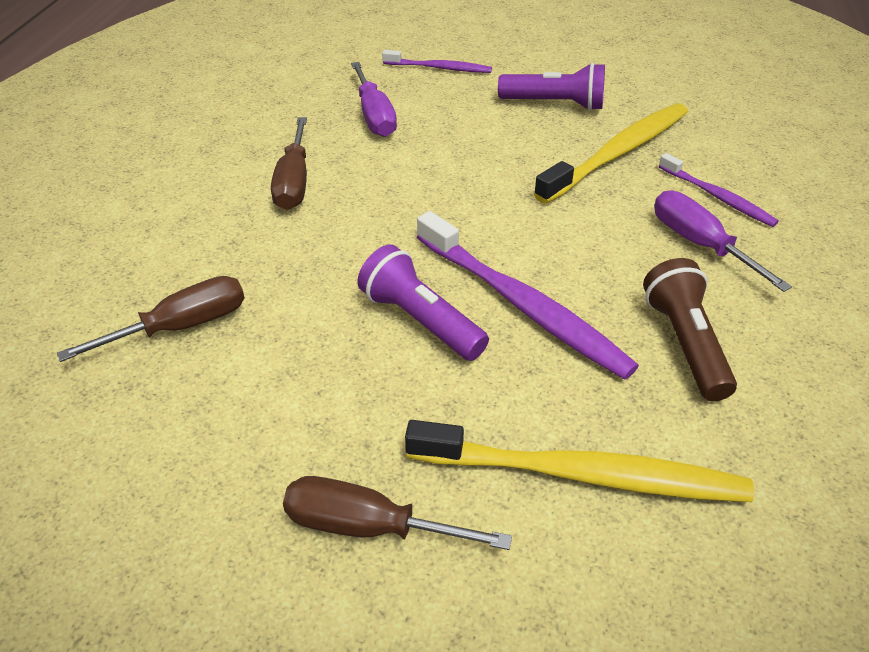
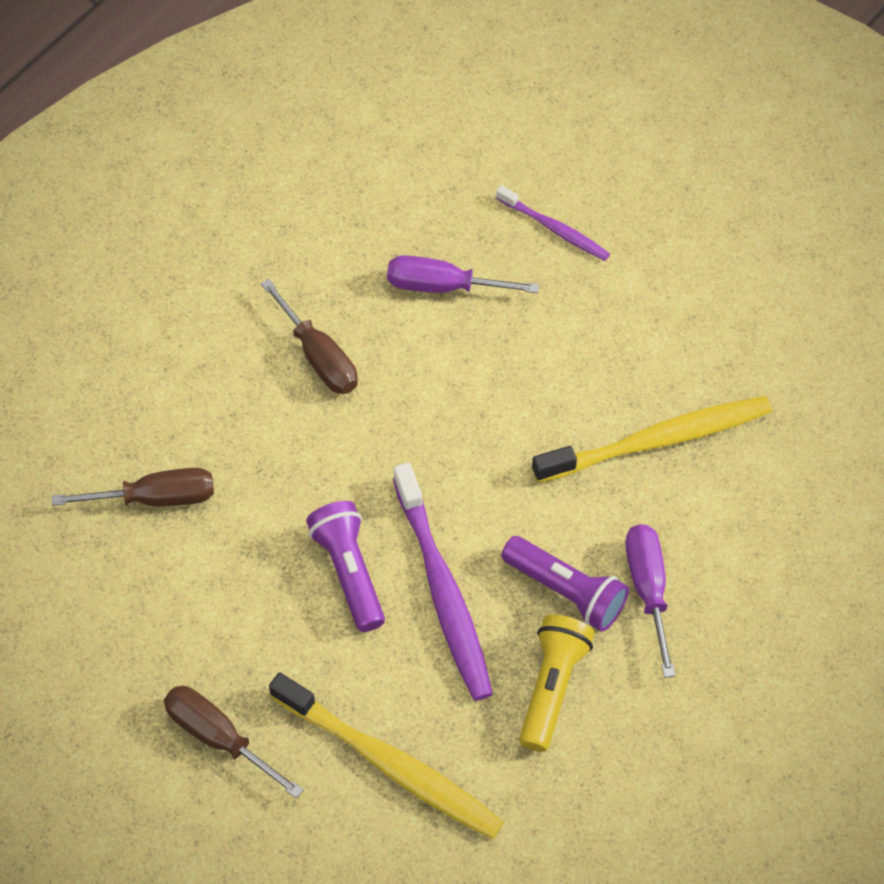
camera: 25 degrees right, 15 degrees up
brown screwdriver [271,117,307,210] -> brown screwdriver turned 60 degrees counterclockwise [261,279,358,394]
purple screwdriver [351,62,397,137] -> purple screwdriver turned 90 degrees clockwise [387,255,539,293]
purple flashlight [498,62,605,111] -> purple flashlight moved to [501,536,629,632]
brown flashlight [643,258,737,401] -> yellow flashlight [519,615,595,752]
purple toothbrush [659,153,779,227] -> none

